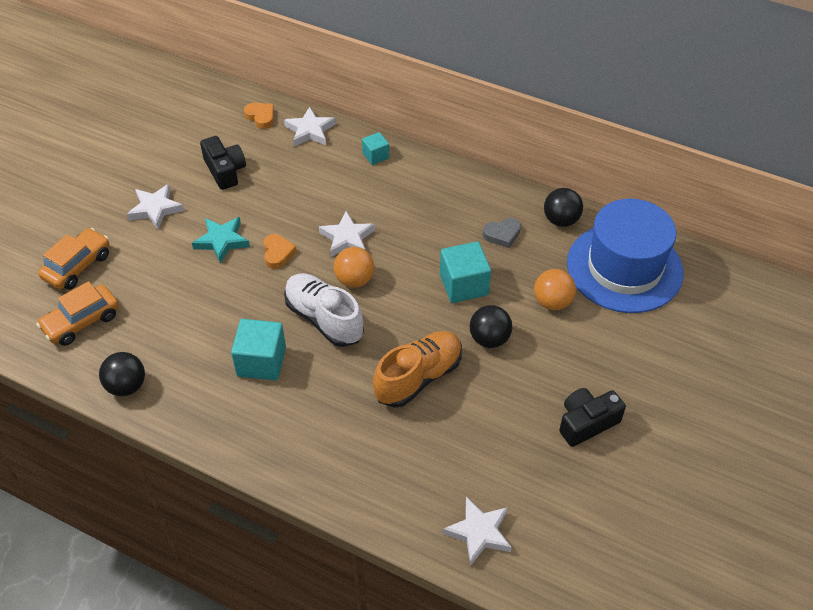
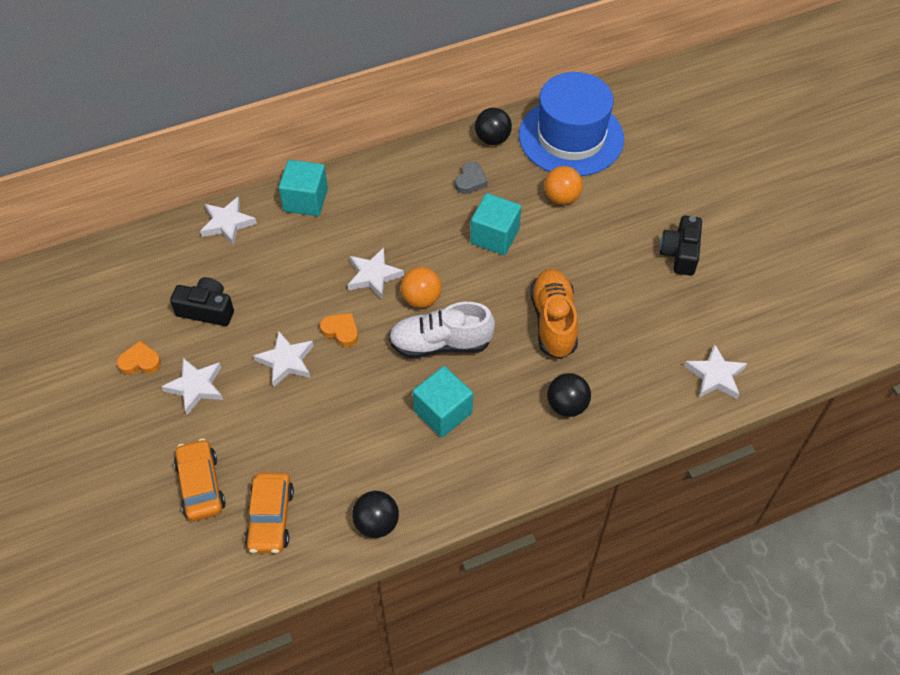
camera: 50 degrees left, 5 degrees up
turquoise star [192,217,250,264] -> white star [253,330,314,387]
orange heart [244,103,274,129] -> orange heart moved to [117,341,161,375]
turquoise cube [362,132,389,165] -> turquoise cube [279,160,328,216], size x1.77
black ball [470,305,512,348] -> black ball moved to [547,373,591,417]

